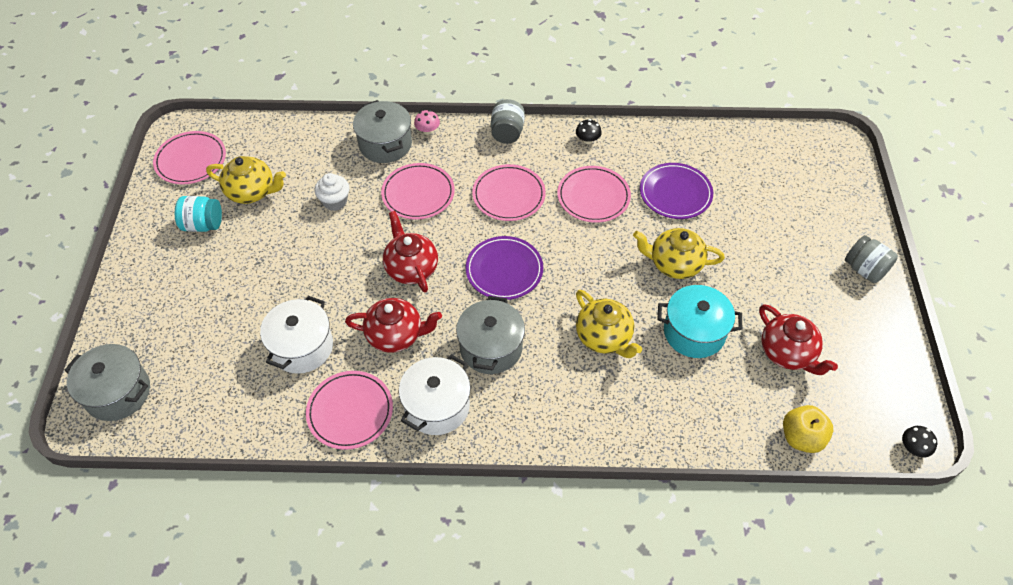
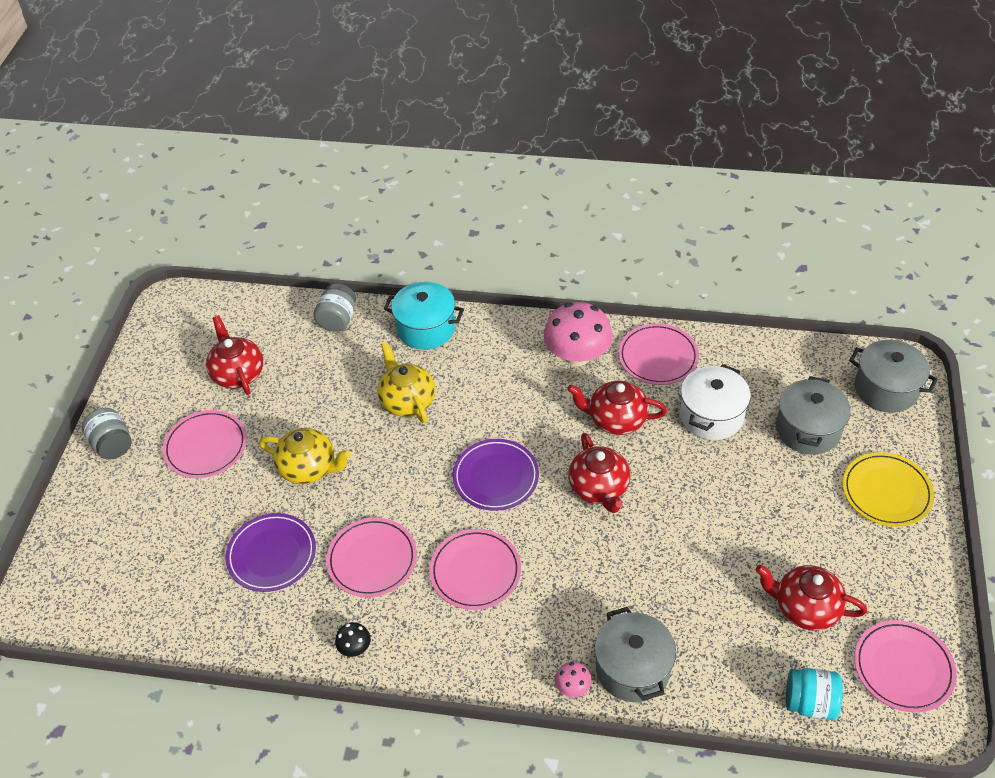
camera: 170 degrees left, 5 degrees down
turquoise jar [175,196,222,232] -> turquoise jar moved to [786,668,843,720]
yellow teapot [206,156,286,204] -> red teapot [756,565,867,630]
white cupcake [314,173,349,211] -> none
pink plate [381,163,455,220] -> pink plate moved to [162,410,247,478]
white pot [399,354,471,435] -> pink mushroom [544,302,613,366]
grey pot [456,296,525,374] -> grey pot moved to [776,376,851,455]
grey jar [491,99,525,144] -> grey jar moved to [313,283,356,332]
turquoise pot [657,285,742,358] -> turquoise pot moved to [384,282,464,350]
yellow apple [783,405,833,453] -> none
black mushroom [902,426,937,457] -> none
none -> yellow plate [842,452,934,527]

